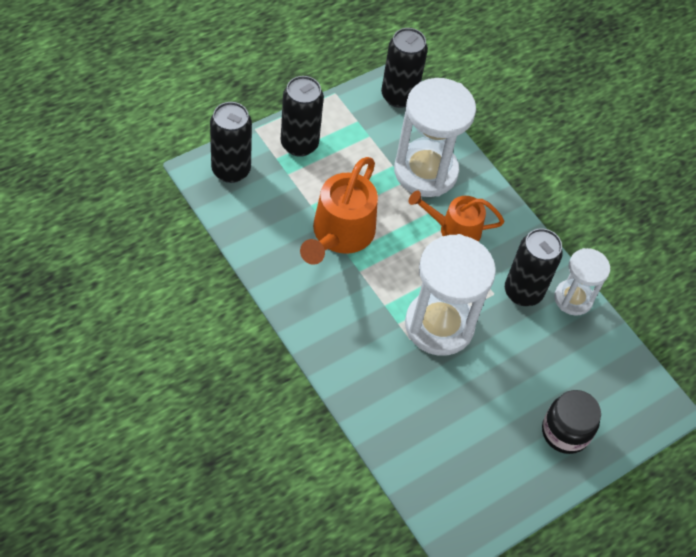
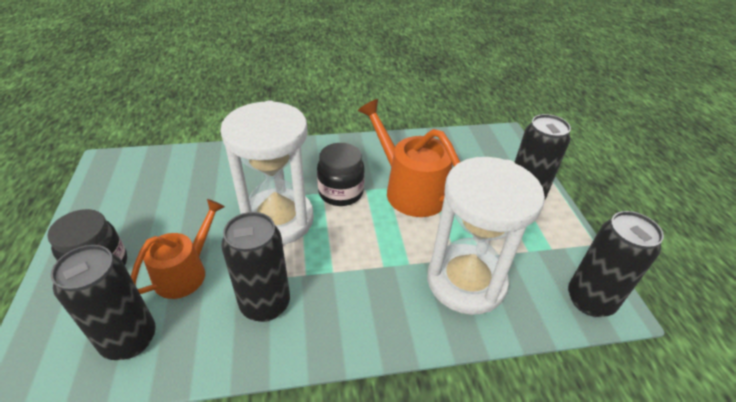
camera: 120 degrees right, 15 degrees down
black can [210,102,252,183] -> black can moved to [51,245,156,360]
orange watering can [409,191,504,242] -> orange watering can moved to [131,199,225,299]
white hourglass [554,248,610,316] -> none
none -> black jar [317,143,365,206]

